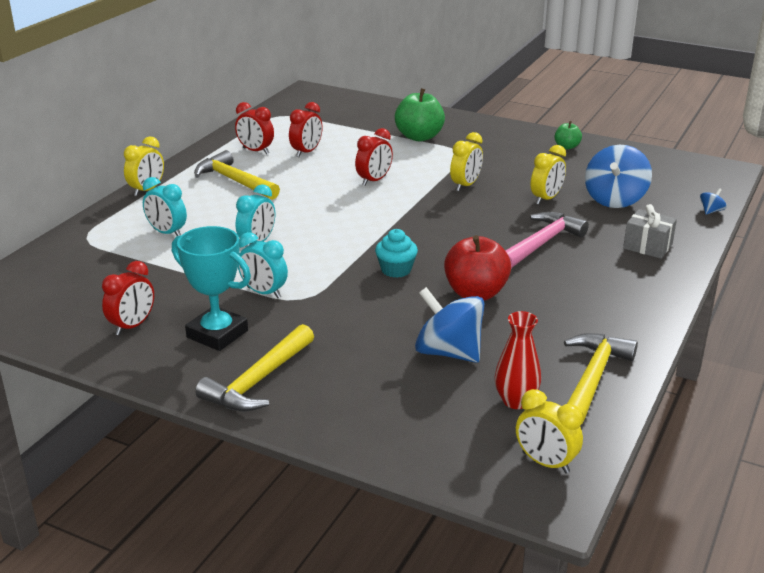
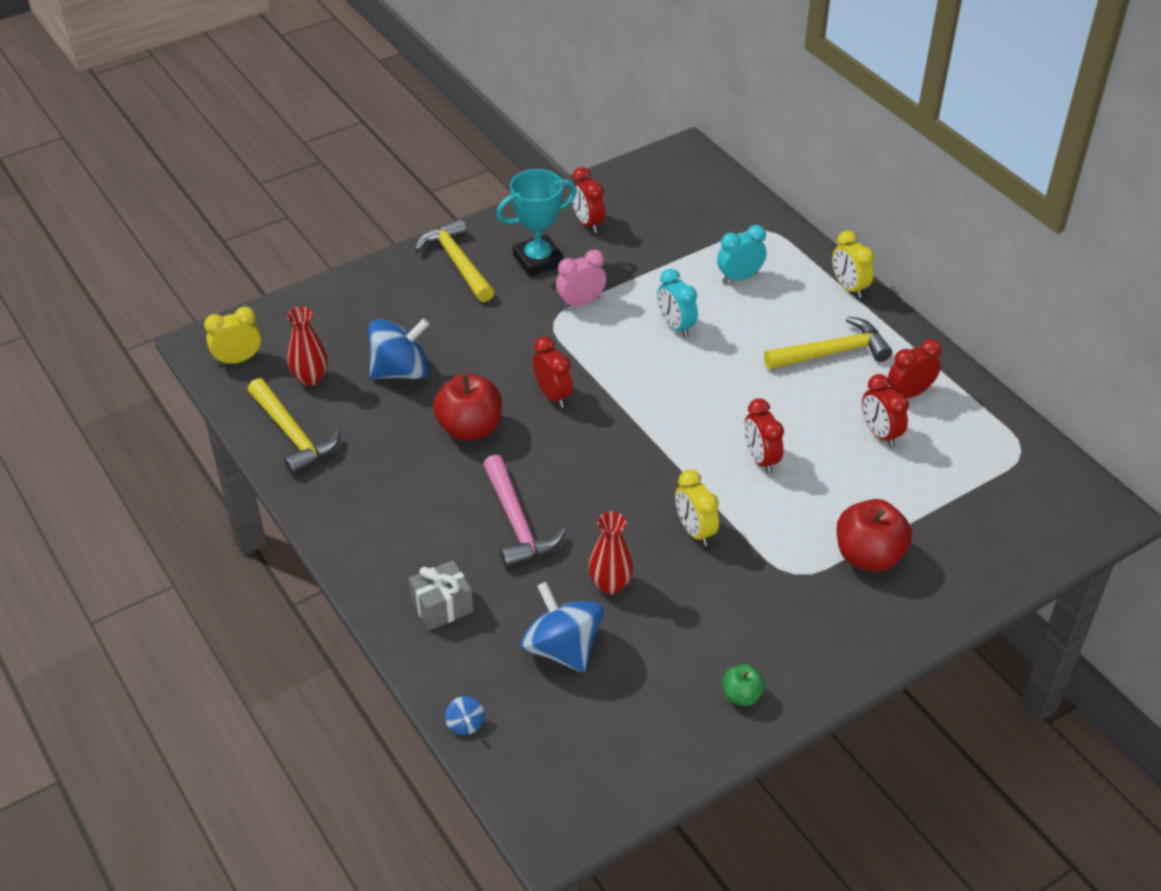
camera: 120 degrees right, 15 degrees up
turquoise clock [238,232,288,298] -> pink clock [556,250,606,309]
turquoise cupcake [375,229,418,278] -> red clock [533,336,573,408]
green apple [395,88,445,141] -> red apple [837,499,912,572]
yellow clock [531,145,566,204] -> red vase [588,512,633,595]

